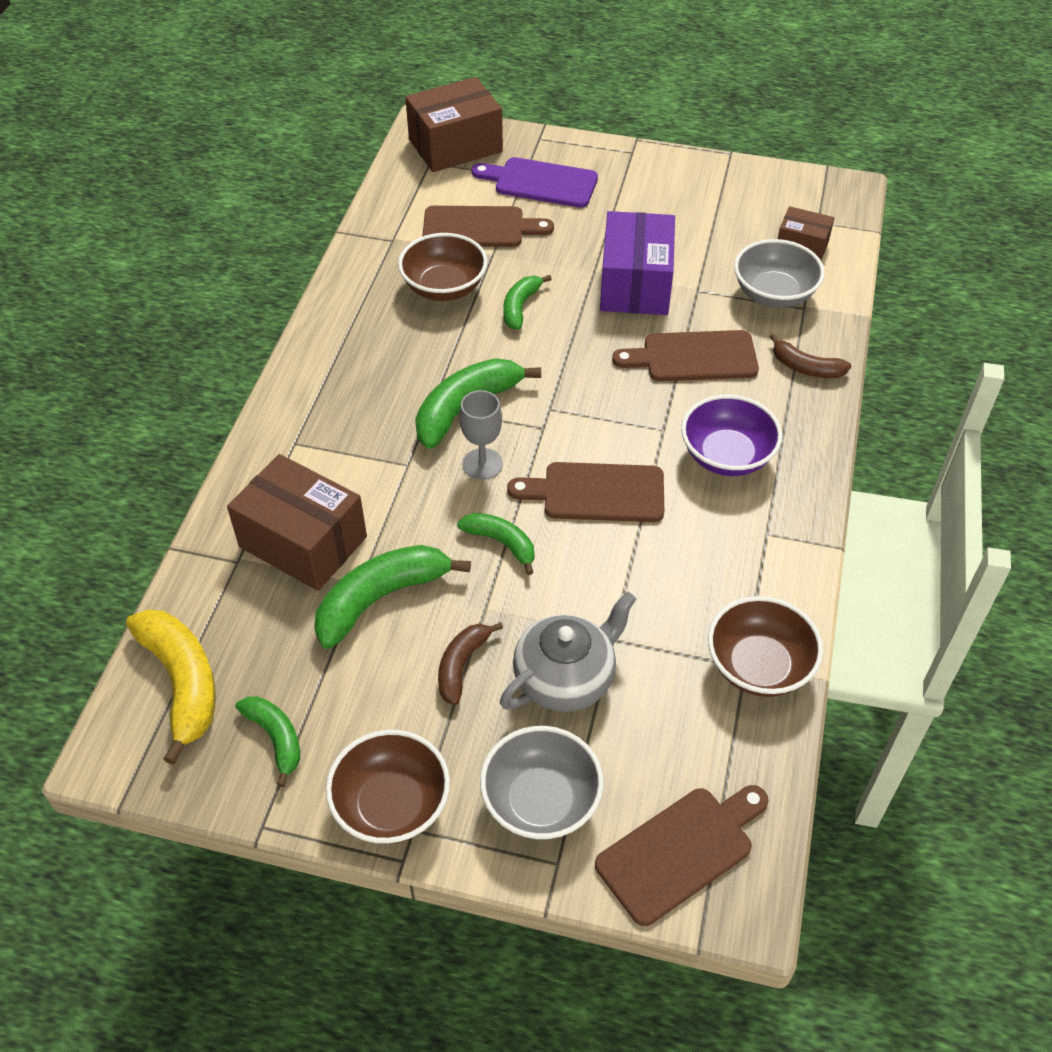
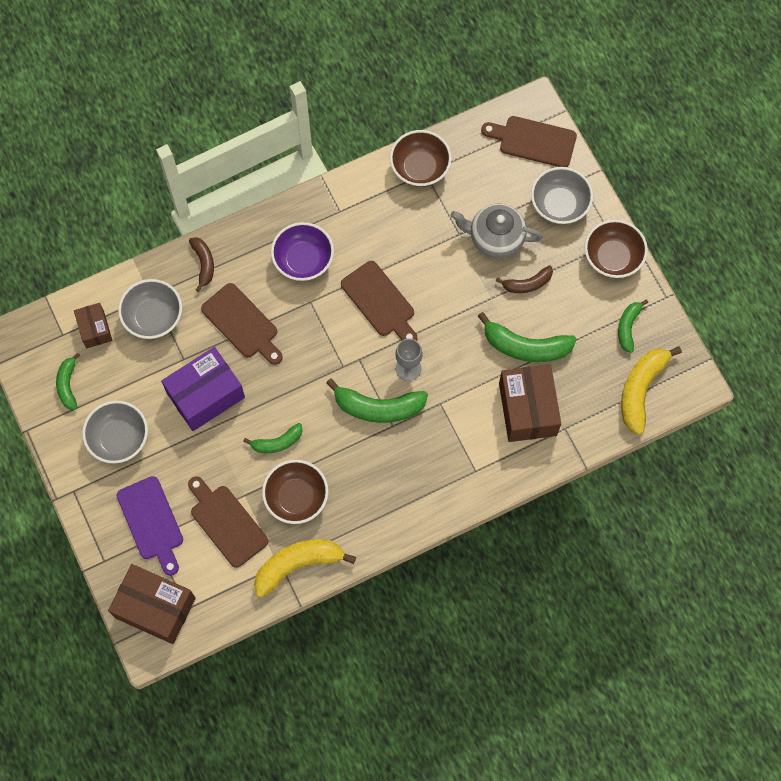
camera: 130 degrees left, 20 degrees up
green banana [457,513,534,575] -> green banana moved to [56,353,80,410]
none -> grey bowl [82,401,148,464]
none -> yellow banana [254,539,356,598]

